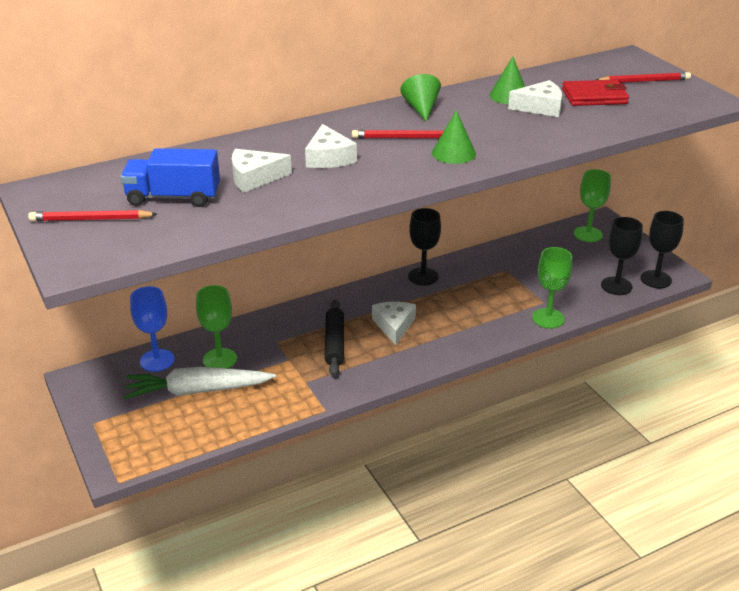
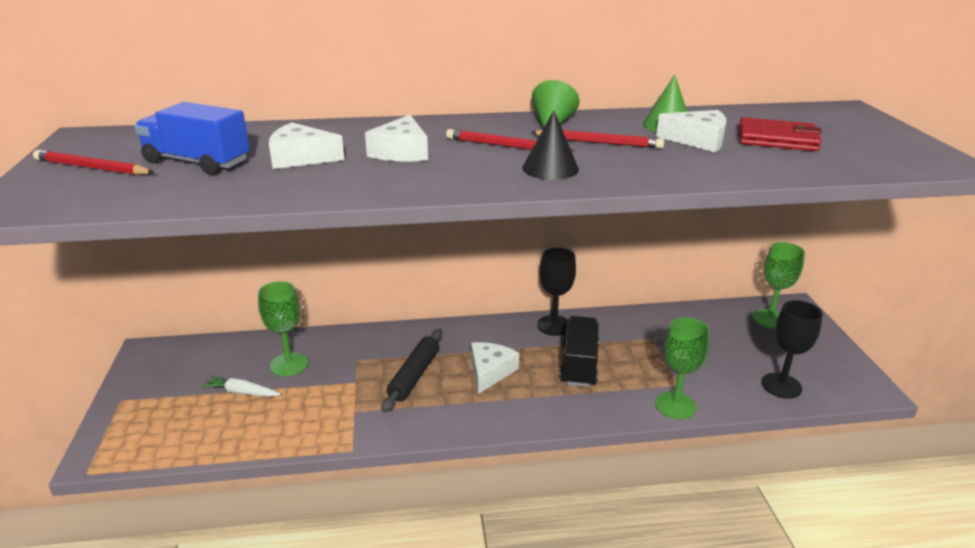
camera: 20 degrees right, 5 degrees down
white carrot [124,367,276,399] -> white carrot [201,375,281,397], size x0.50
blue goblet [130,286,174,372] -> none
green cone [432,110,476,164] -> black cone [522,110,579,180]
red pencil [596,72,691,83] -> red pencil moved to [531,130,664,148]
black goblet [640,211,684,288] -> none
none -> black truck [559,316,599,387]

